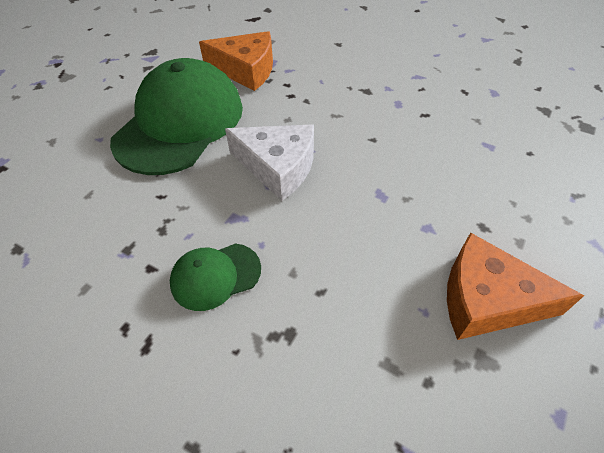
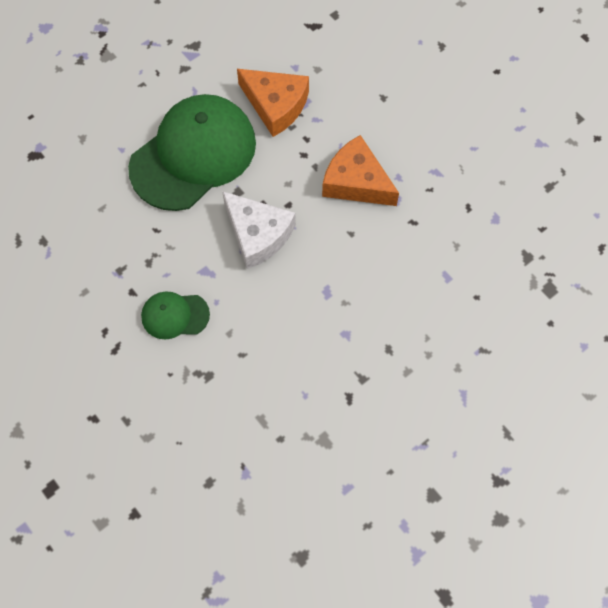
camera: 20 degrees right, 15 degrees up
orange cheese [447,232,584,340] -> orange cheese moved to [322,135,399,206]

